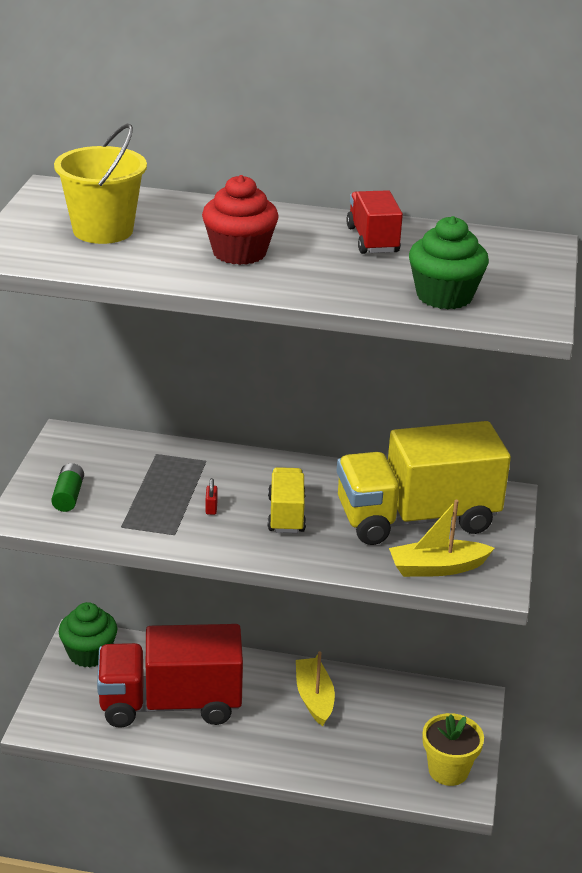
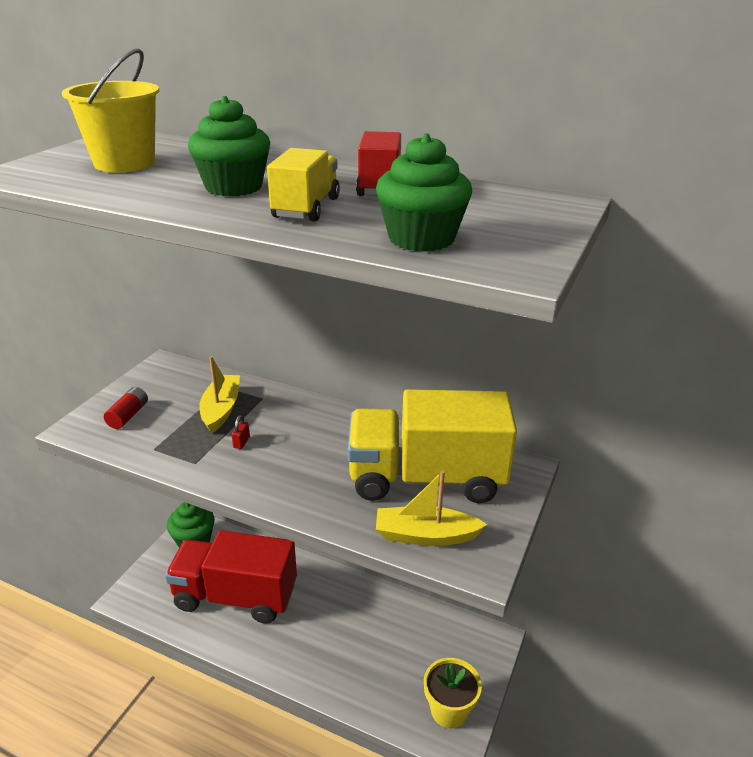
camera: 15 degrees right, 0 degrees up
green battery [51,463,84,512] -> red battery [104,387,148,429]
red cupcake [202,175,279,265] -> green cupcake [188,96,270,197]
yellow truck [268,467,306,533] -> yellow truck moved to [267,148,340,222]
yellow boat [296,651,335,726] -> yellow boat moved to [199,356,240,433]

